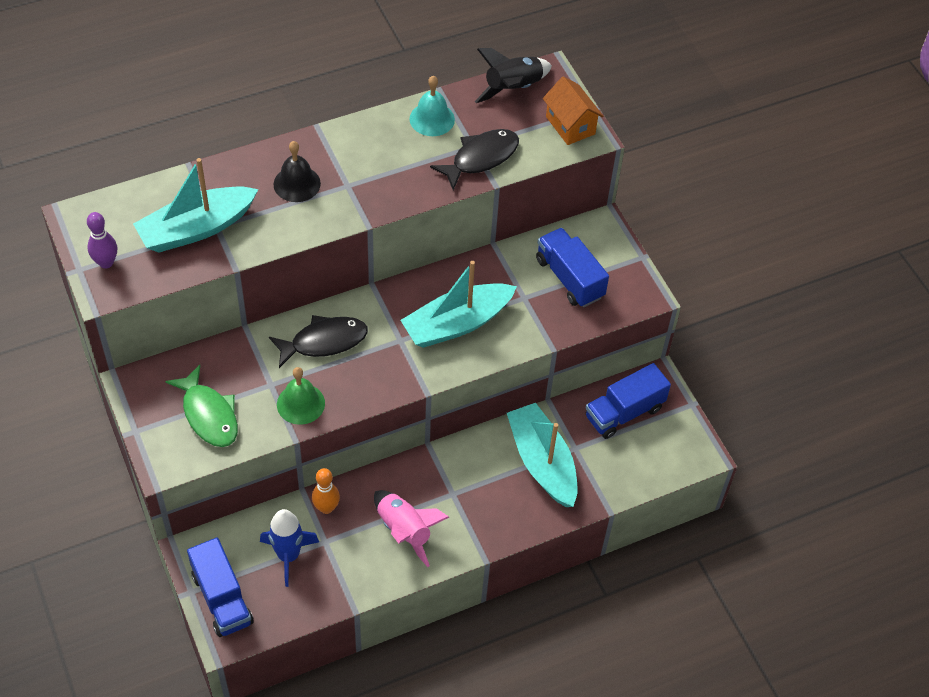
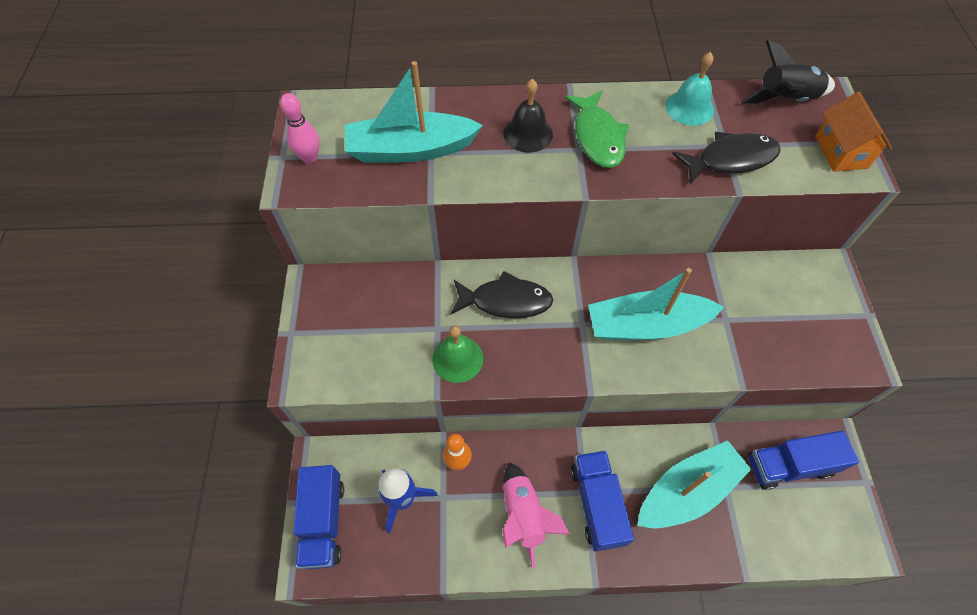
camera: 25 degrees right, 5 degrees up
purple bowling pin [87,212,117,268] -> pink bowling pin [280,93,320,163]
green fish [165,365,238,447] -> green fish moved to [564,91,629,168]
turquoise boat [507,403,577,507] -> turquoise boat turned 60 degrees clockwise [637,440,752,529]
blue truck [536,228,609,307] -> blue truck moved to [571,450,634,552]

